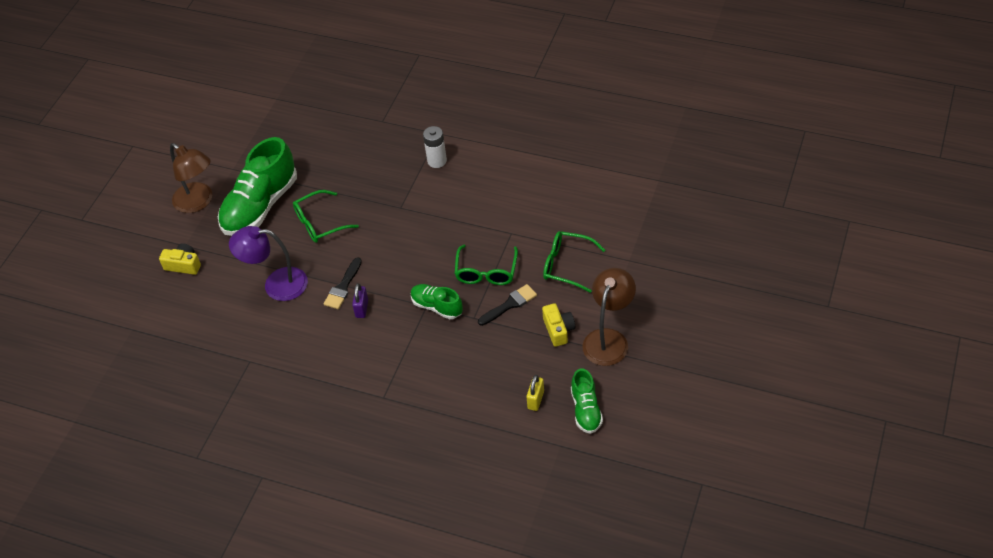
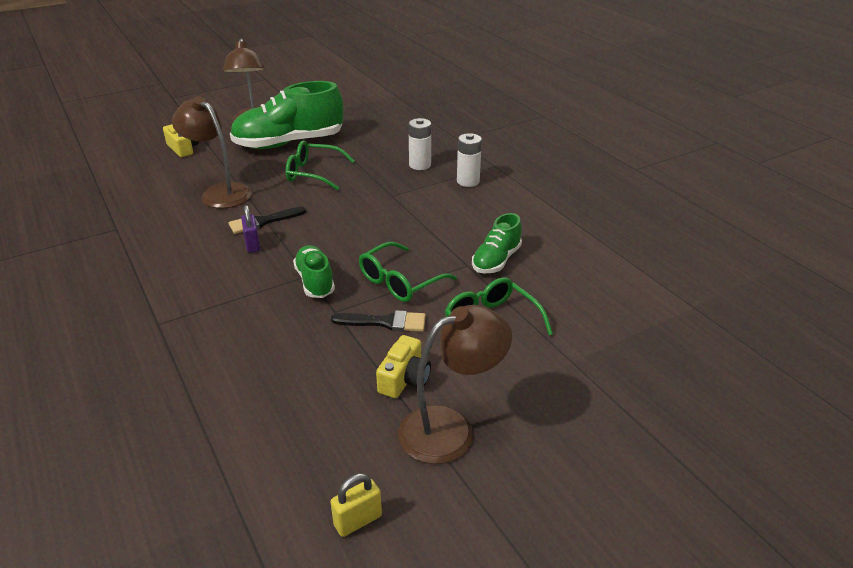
camera: 35 degrees right, 15 degrees down
purple lamp [229,226,308,301] -> brown lamp [172,96,252,208]
purple padlock [352,283,368,318] -> purple padlock turned 60 degrees counterclockwise [241,205,260,253]
yellow padlock [526,375,544,411] -> yellow padlock moved to [331,473,382,537]
green shoe [571,369,603,434] -> green shoe moved to [472,213,522,274]
none -> white battery [408,118,431,170]

